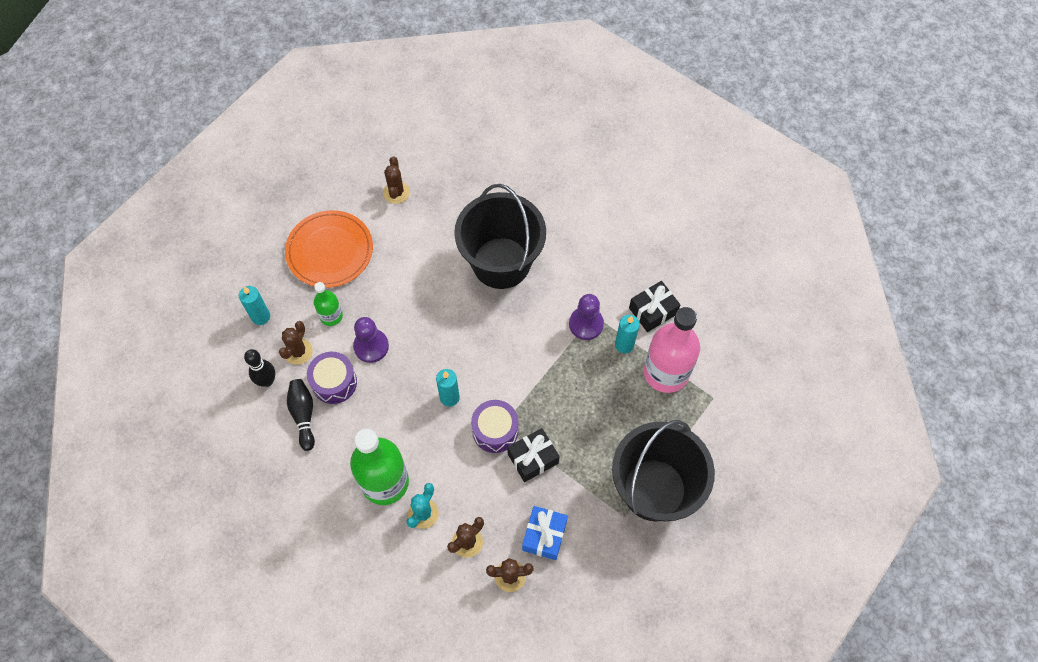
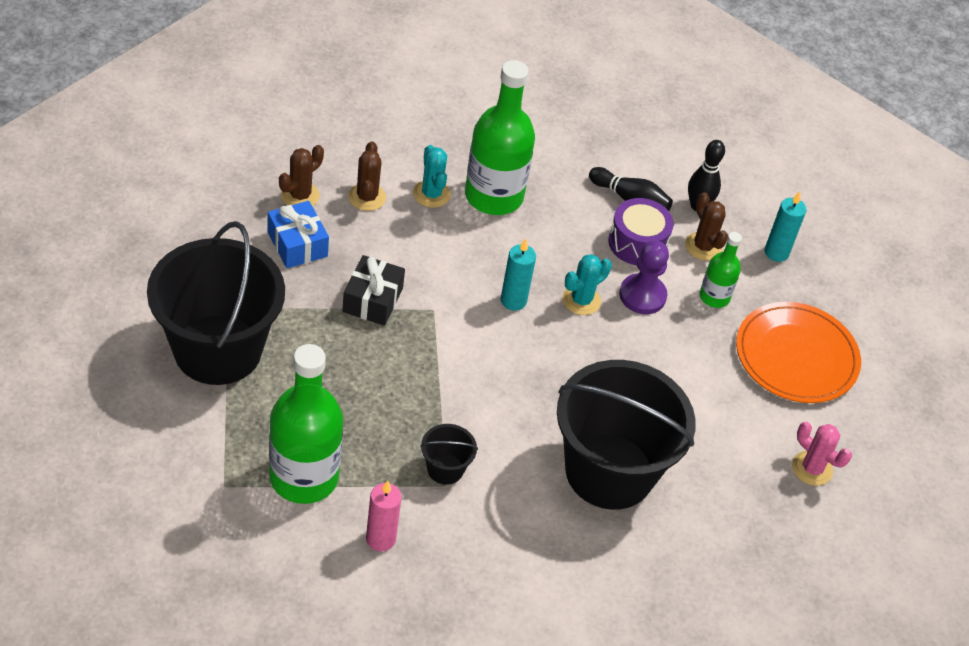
camera: 130 degrees right, 15 degrees down
brown cactus [383,156,410,204] -> pink cactus [792,422,852,486]
purple drum [471,400,519,453] -> none
purple pawn [569,294,604,340] -> black bucket [420,424,478,485]
turquoise candle [615,315,640,353] -> none
black gift [629,281,680,332] -> pink candle [366,481,402,551]
pink bottle [644,307,700,393] -> green bottle [269,344,343,504]
none -> turquoise cactus [562,254,612,315]

